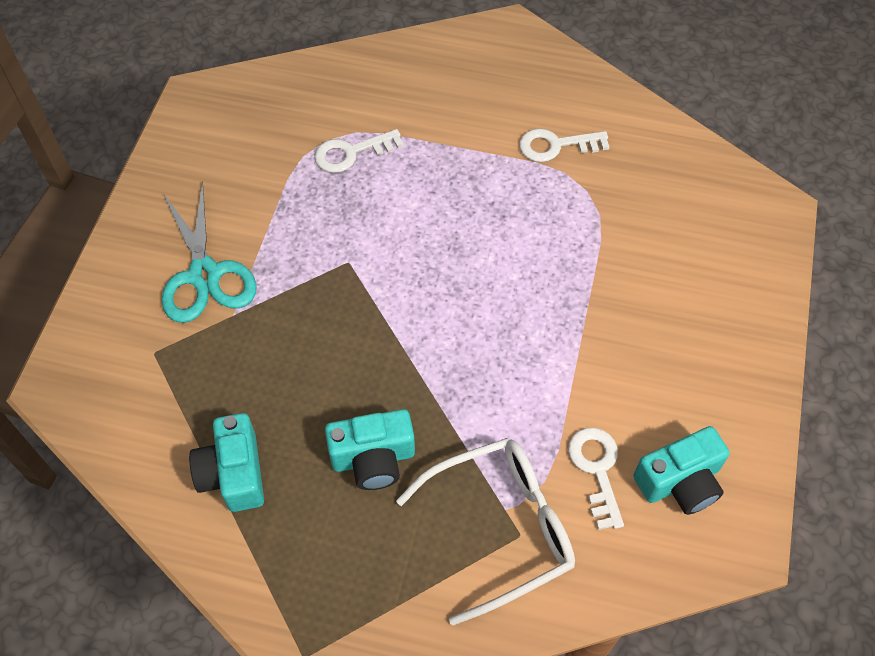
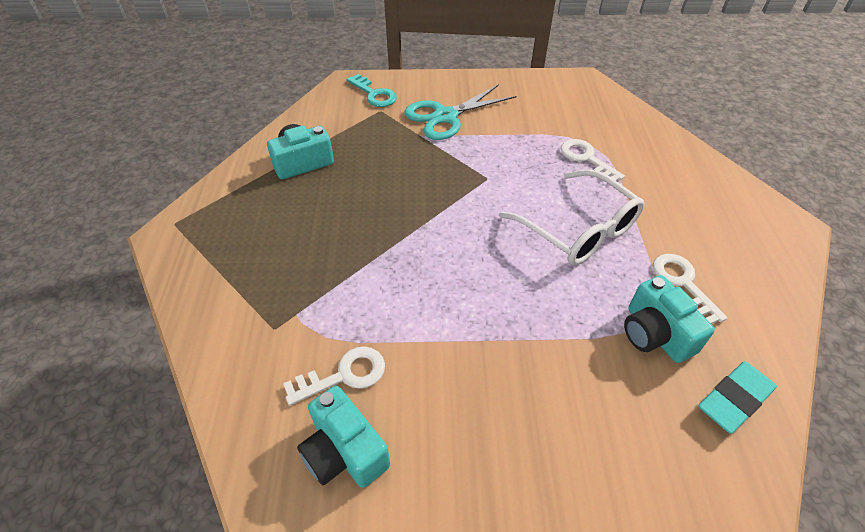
camera: 75 degrees right, 10 degrees down
turquoise camera [325,409,415,490] -> turquoise camera moved to [624,275,715,363]
white glasses [396,438,575,626] -> white glasses moved to [499,169,644,265]
none -> turquoise key [347,74,397,107]
none -> turquoise eraser [698,361,777,434]

